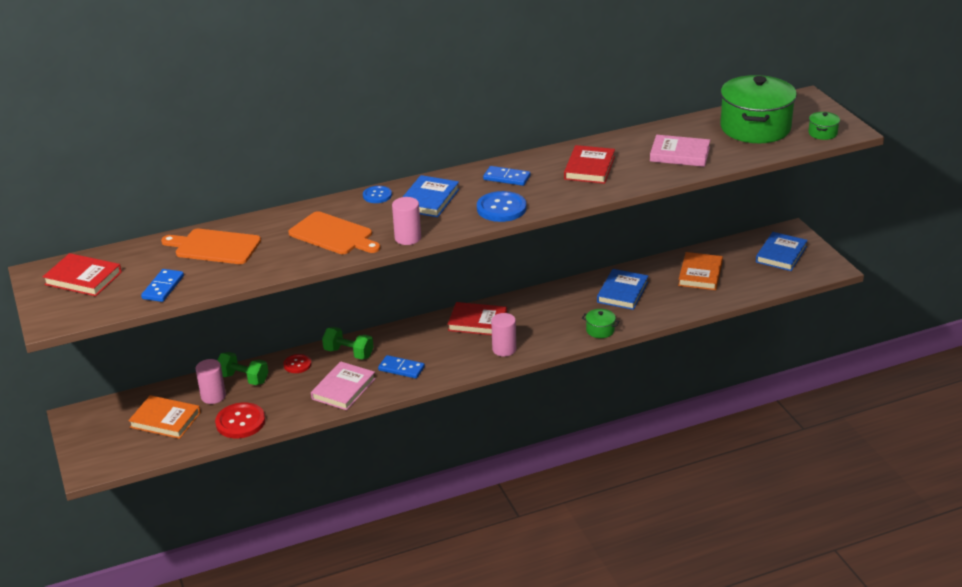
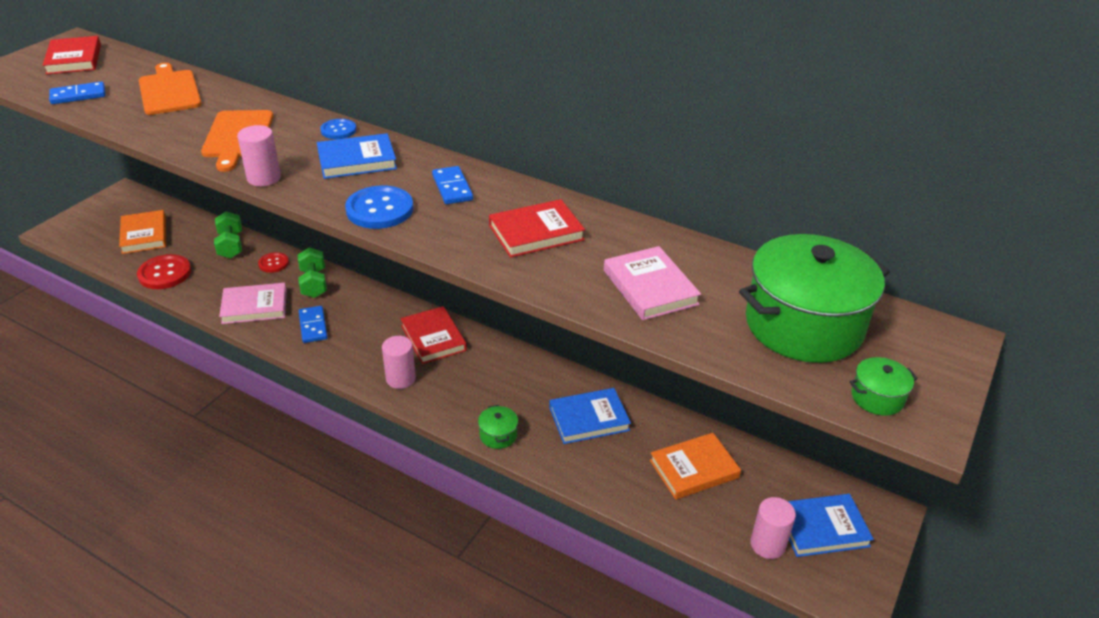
camera: 50 degrees right, 5 degrees up
pink cylinder [195,359,226,404] -> pink cylinder moved to [750,497,796,559]

